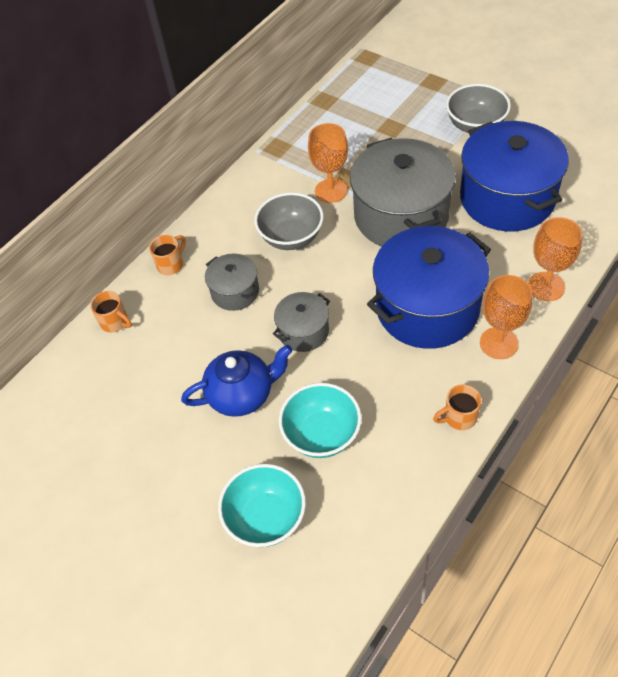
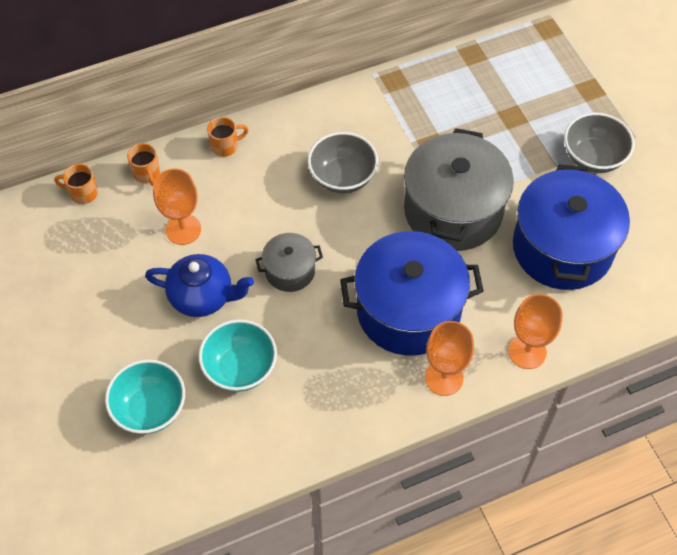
camera: 25 degrees right, 5 degrees up
grey pot [205,254,259,311] -> none
orange goblet [308,123,348,203] -> orange goblet moved to [153,169,201,245]
orange mug [433,385,481,430] -> orange mug moved to [54,164,98,204]

